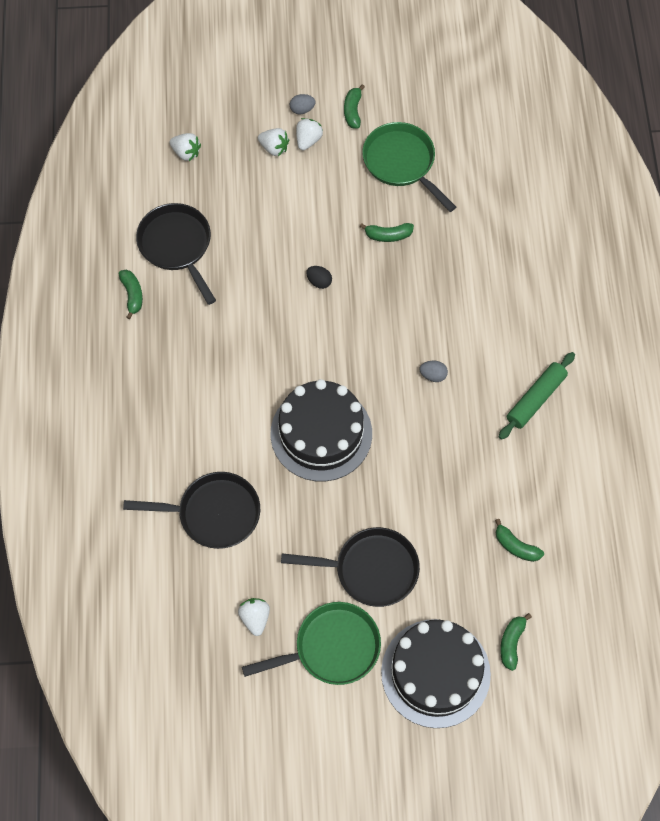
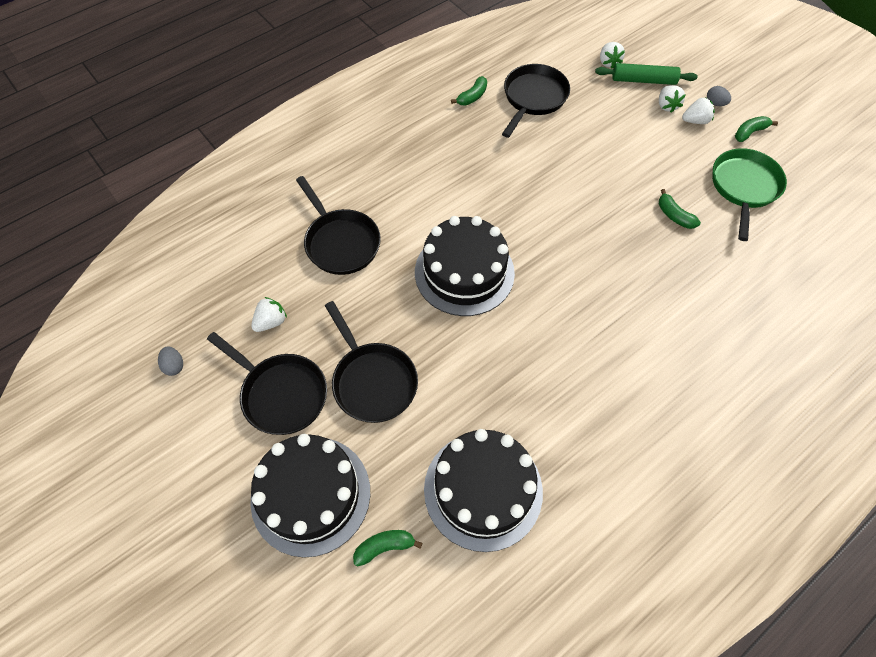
camera: 55 degrees right, 5 degrees down
green pan [242,602,381,685] -> black pan [207,332,327,435]
black egg [306,266,332,289] -> none
grey egg [420,361,448,382] -> grey egg moved to [158,346,183,376]
green banana [495,519,544,562] -> black cake [424,429,543,552]
green rolling pin [499,352,575,440] -> green rolling pin moved to [595,63,698,85]

